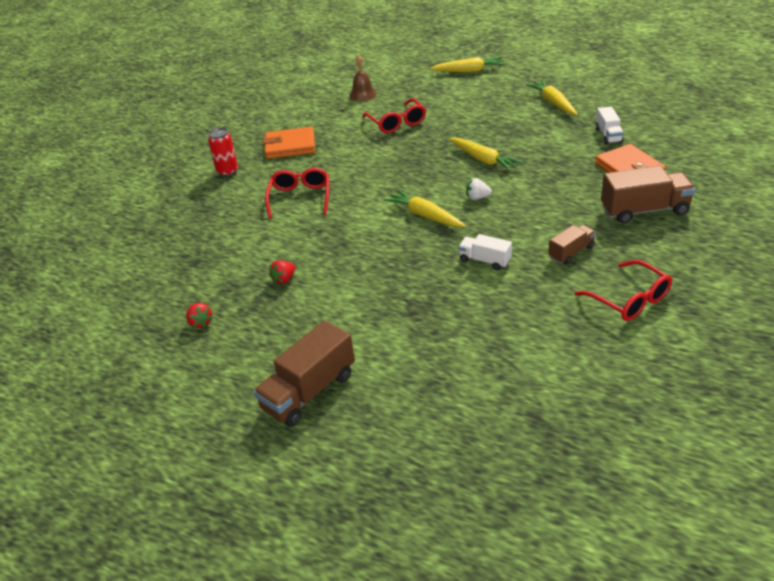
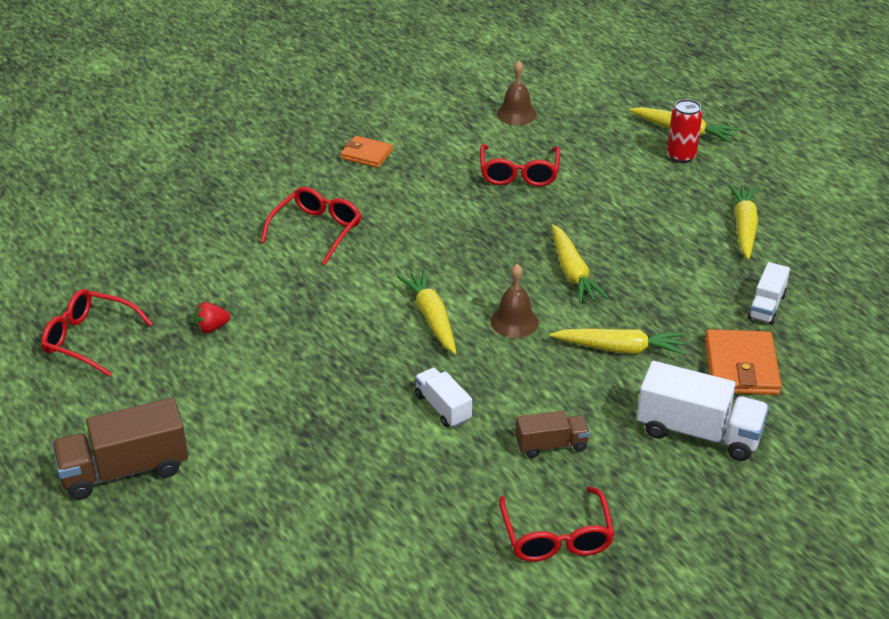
camera: 25 degrees right, 0 degrees up
red strawberry [186,303,212,328] -> red glasses [41,289,153,377]
red can [208,128,238,177] -> red can moved to [667,99,702,163]
orange wallet [263,127,315,159] -> orange wallet [340,136,393,168], size x0.62
white strawberry [466,178,492,200] -> brown bell [491,264,539,338]
brown truck [601,166,695,223] -> white truck [637,361,769,461]
none -> yellow carrot [550,328,685,354]

